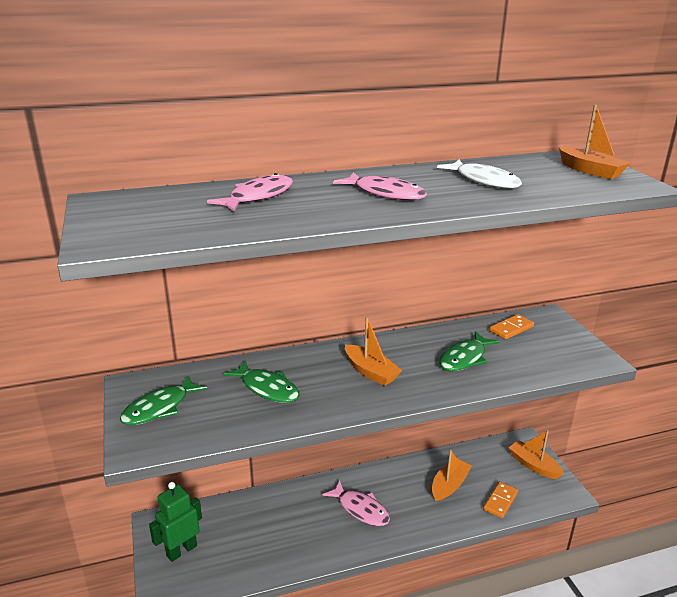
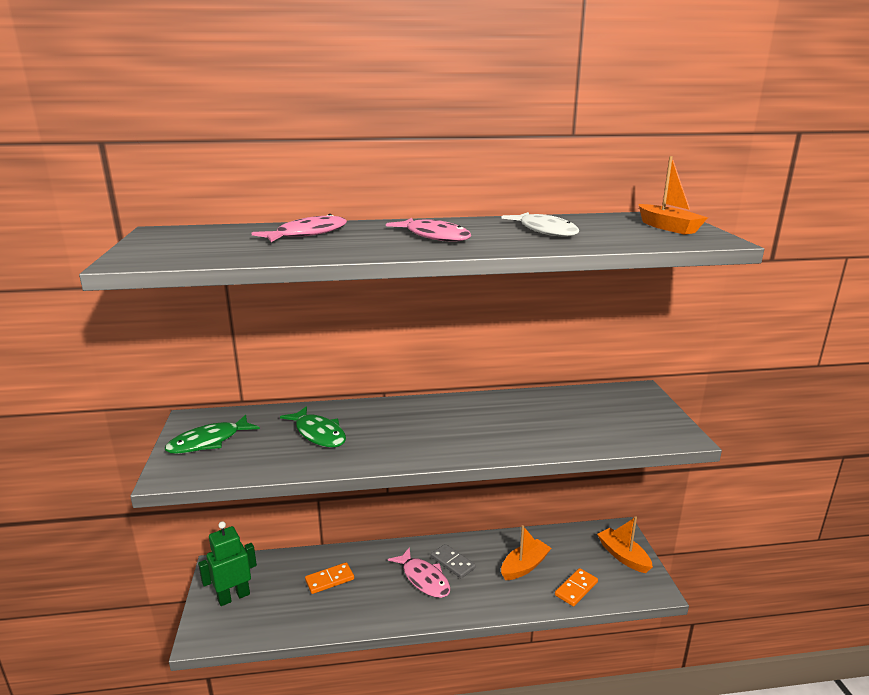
camera: 10 degrees right, 5 degrees down
orange boat [345,317,402,386] -> none
green fish [439,331,500,371] -> none
orange domino [490,314,534,340] -> orange domino moved to [305,562,354,594]
none -> grey domino [431,544,476,578]

